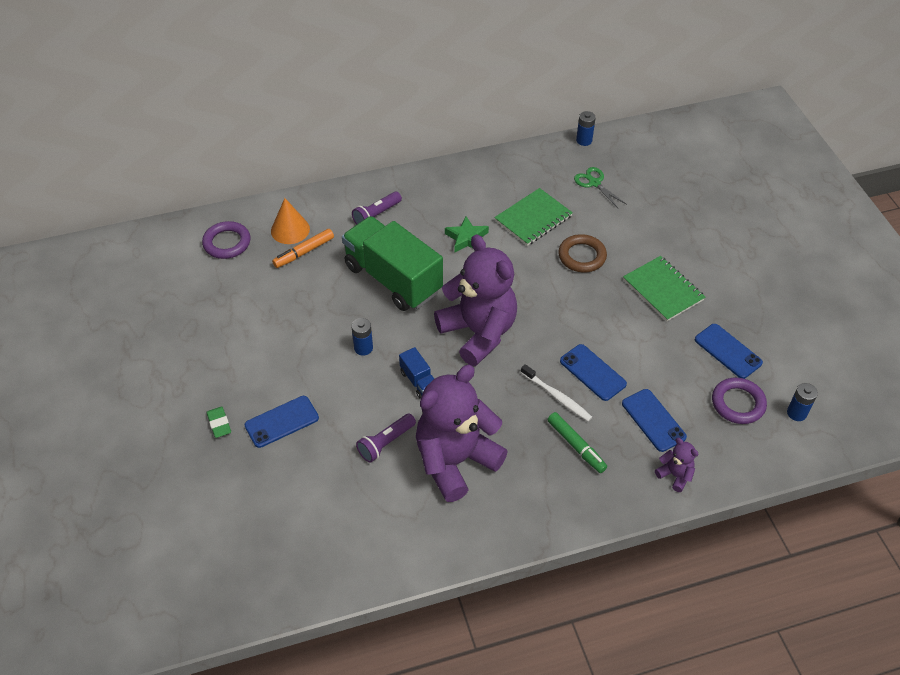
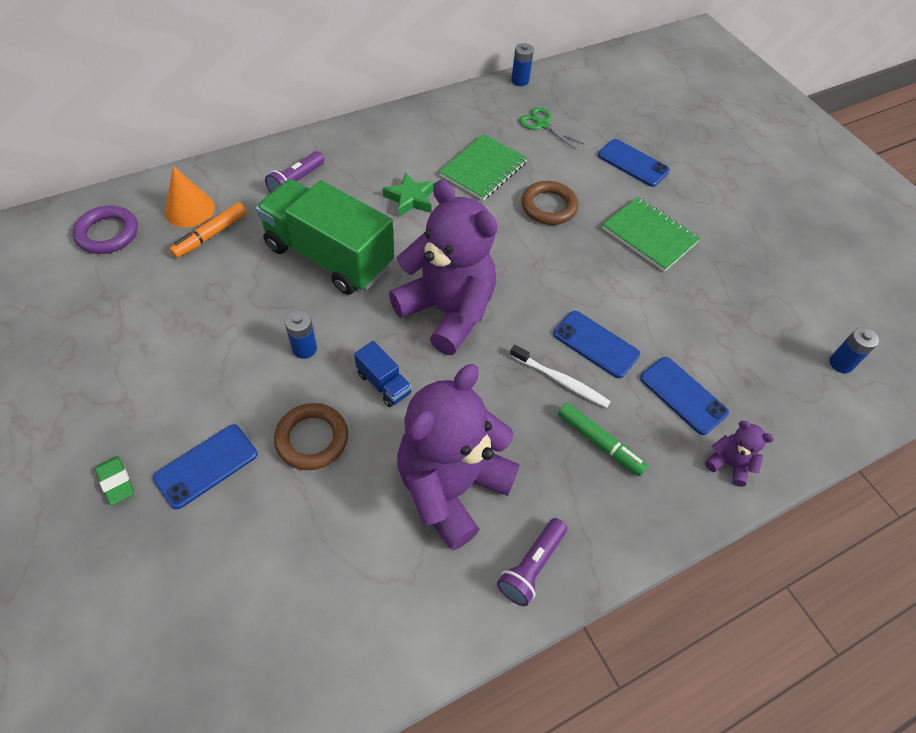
camera: 15 degrees left, 5 degrees up
purple flashlight [356,414,416,463] -> purple flashlight moved to [497,518,567,606]
blue phone [695,324,763,379] -> blue phone moved to [598,139,670,187]
purple ring [712,377,767,424] -> none
none -> brown ring [274,403,348,470]

